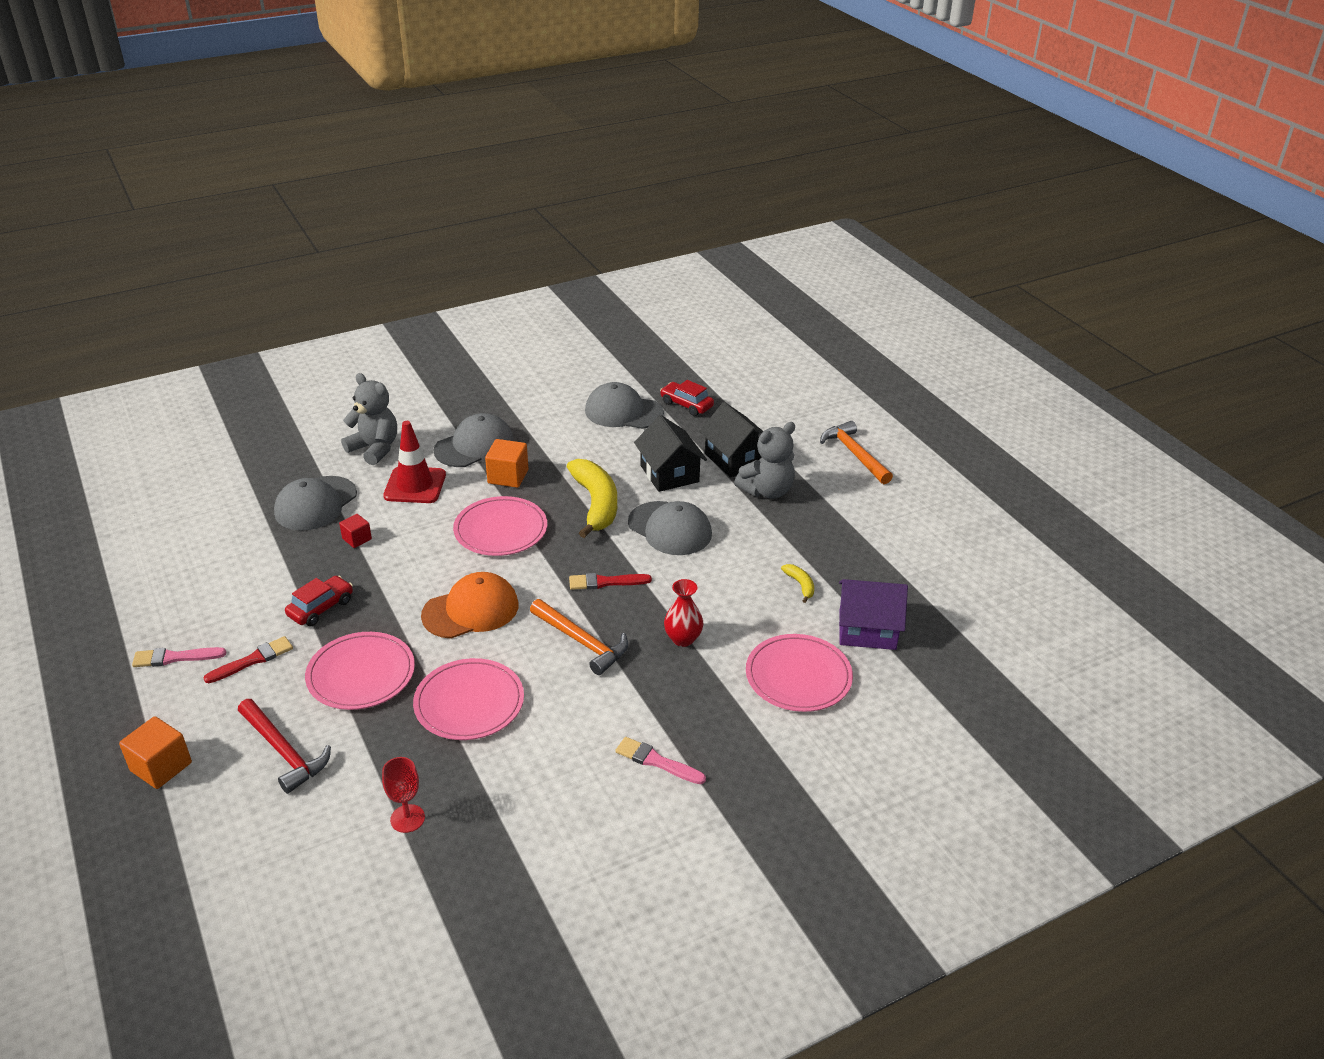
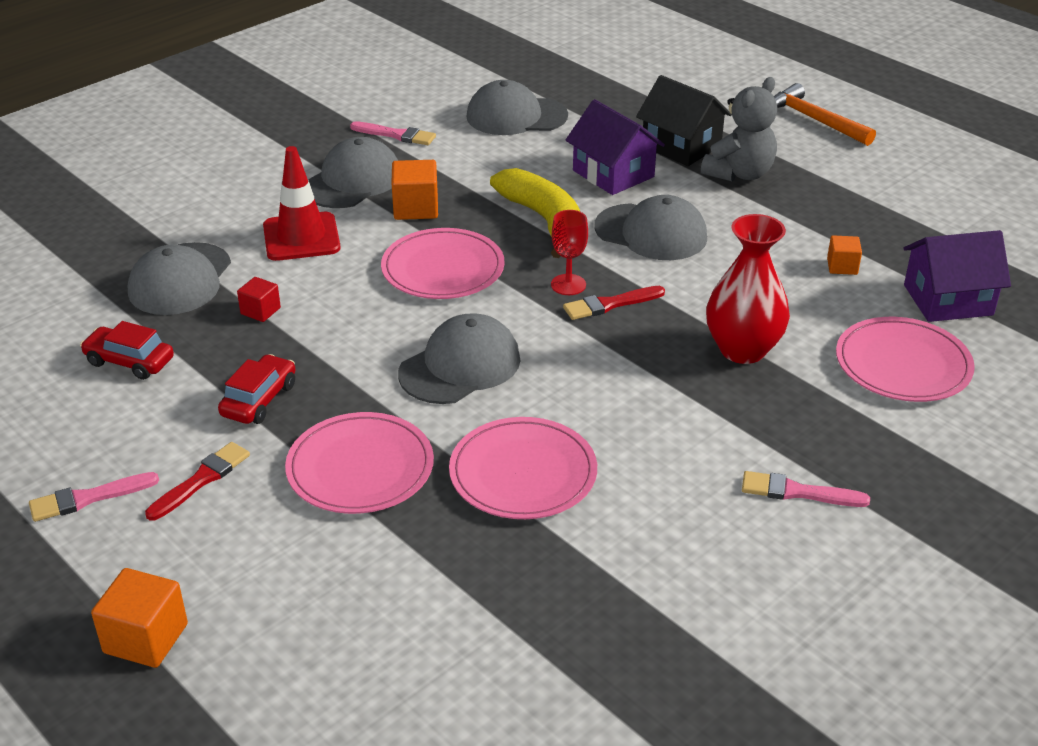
camera: 15 degrees left, 0 degrees up
red hammer [238,699,331,794] -> none
grey teddy bear [341,373,397,465] -> none
red goblet [382,757,425,833] -> red goblet moved to [551,210,588,295]
orange cap [421,572,518,639] -> grey cap [398,313,520,404]
orange hammer [530,599,628,675] -> none
black house [634,415,707,492] -> purple house [566,99,665,195]
red car [660,380,714,416] -> red car moved to [80,321,174,380]
red vase [664,579,704,647] -> red vase [706,214,790,364], size x1.62
yellow banana [781,564,814,603] -> orange cube [827,235,862,275]
none -> pink brush [350,121,436,145]

